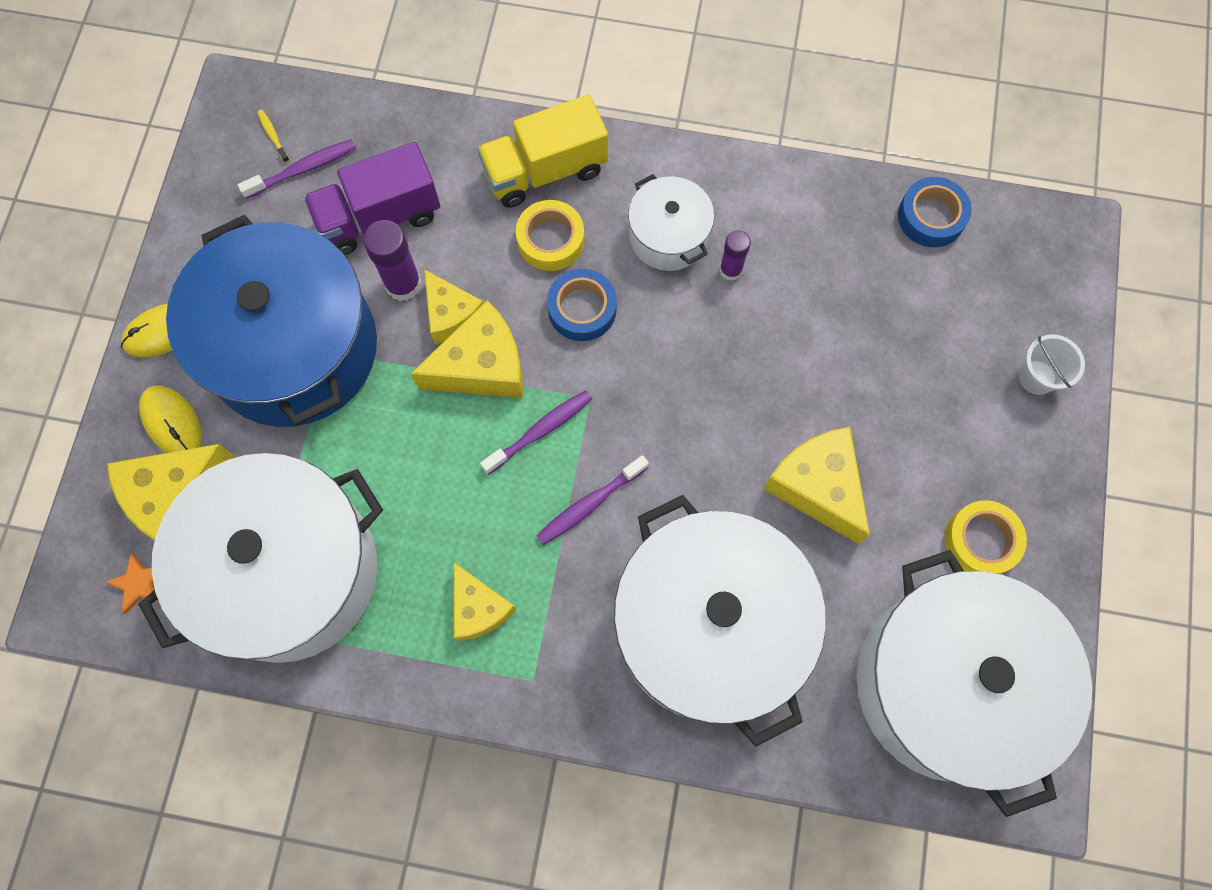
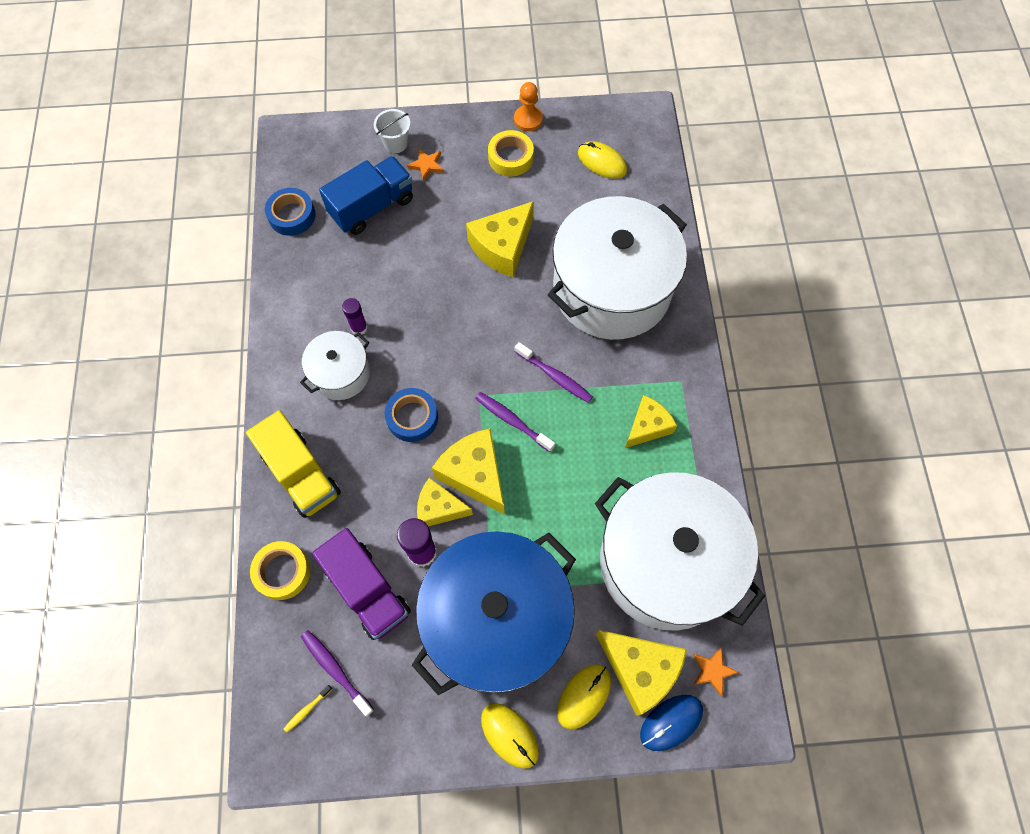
camera: 105 degrees left, 5 degrees down
yellow cheese [424,269,484,344] -> yellow cheese turned 120 degrees counterclockwise [417,477,473,526]
yellow tape [516,200,585,271] -> yellow tape moved to [250,541,310,600]
white pot [857,550,1092,817] -> yellow mouse [578,141,627,179]
none -> blue truck [319,156,413,235]
none -> orange star [407,148,444,182]
none -> orange pawn [514,82,543,131]
none -> blue mouse [640,695,703,751]

